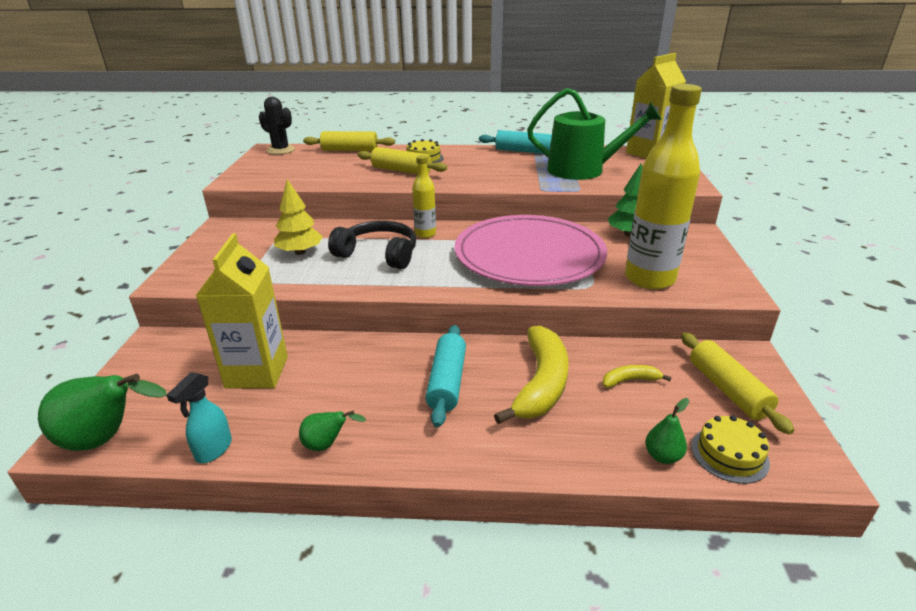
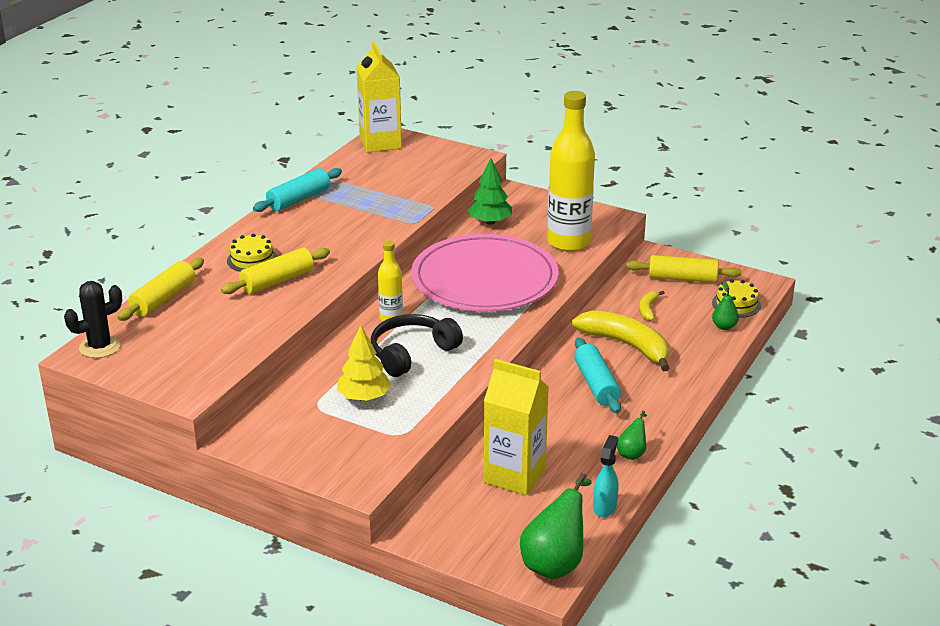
camera: 65 degrees left, 0 degrees up
turquoise spray bottle [166,372,232,463] -> turquoise spray bottle turned 120 degrees counterclockwise [593,435,618,517]
turquoise rolling pin [425,325,466,427] -> turquoise rolling pin turned 45 degrees clockwise [574,338,621,414]
green watering can [527,88,662,180] -> none

